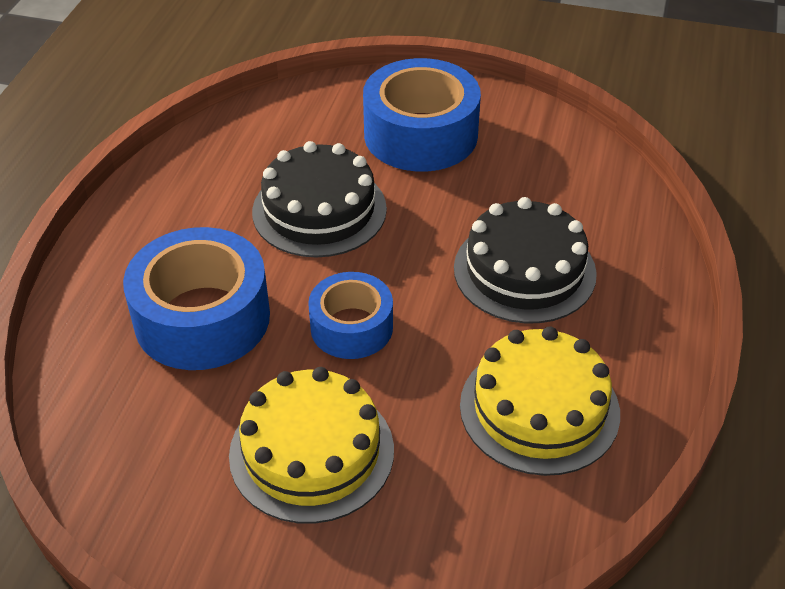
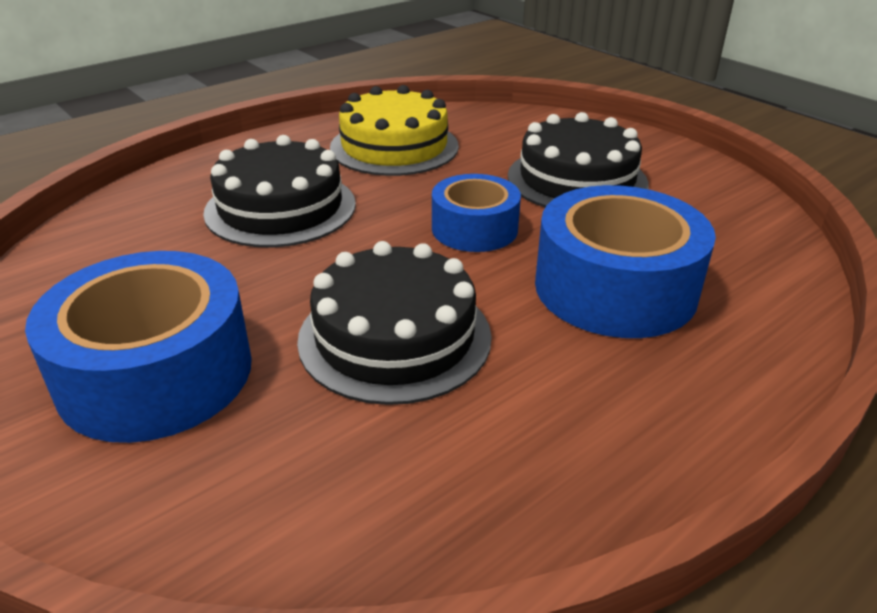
camera: 145 degrees left, 10 degrees down
yellow cake [229,367,394,524] -> black cake [508,112,649,207]

